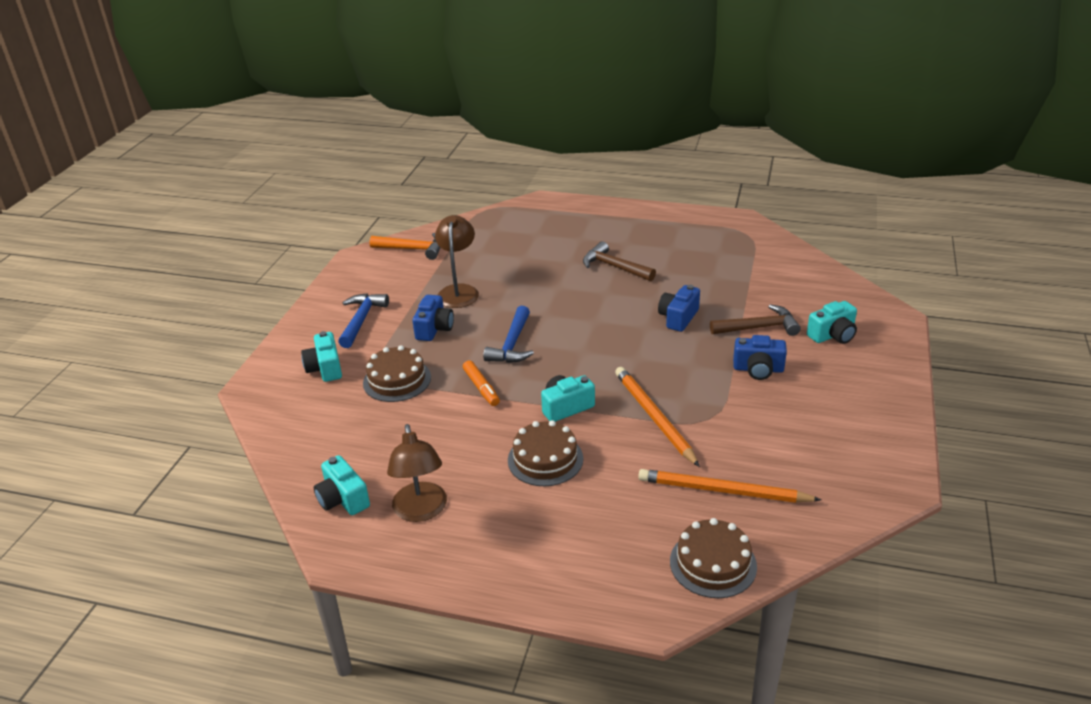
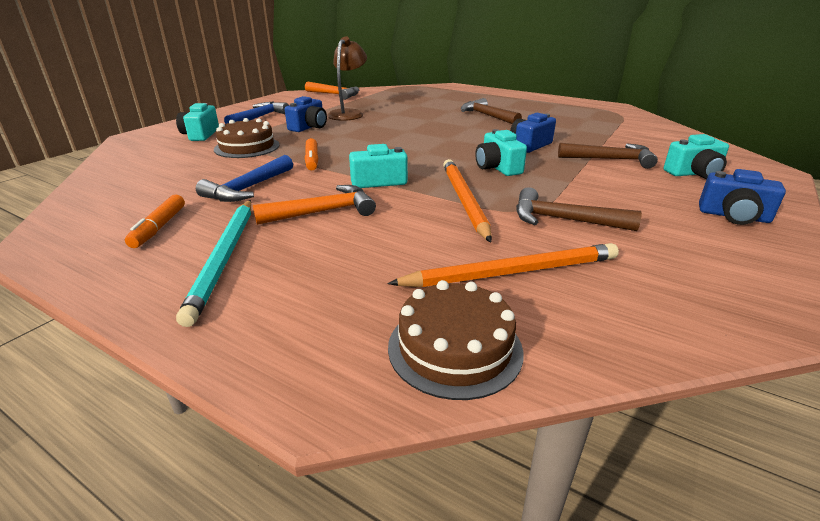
camera: 15 degrees right, 5 degrees down
turquoise camera [314,455,370,515] -> turquoise camera moved to [475,129,527,176]
brown lamp [387,424,447,522] -> orange marker [125,194,185,248]
blue hammer [483,306,534,363] -> blue hammer moved to [196,155,293,202]
brown cake [508,420,583,486] -> orange hammer [253,185,376,225]
orange pencil [638,469,821,503] -> orange pencil turned 135 degrees clockwise [387,243,619,287]
blue camera [733,335,787,380] -> blue camera moved to [699,169,786,225]
none -> turquoise pencil [176,200,251,327]
none -> brown hammer [516,187,642,231]

